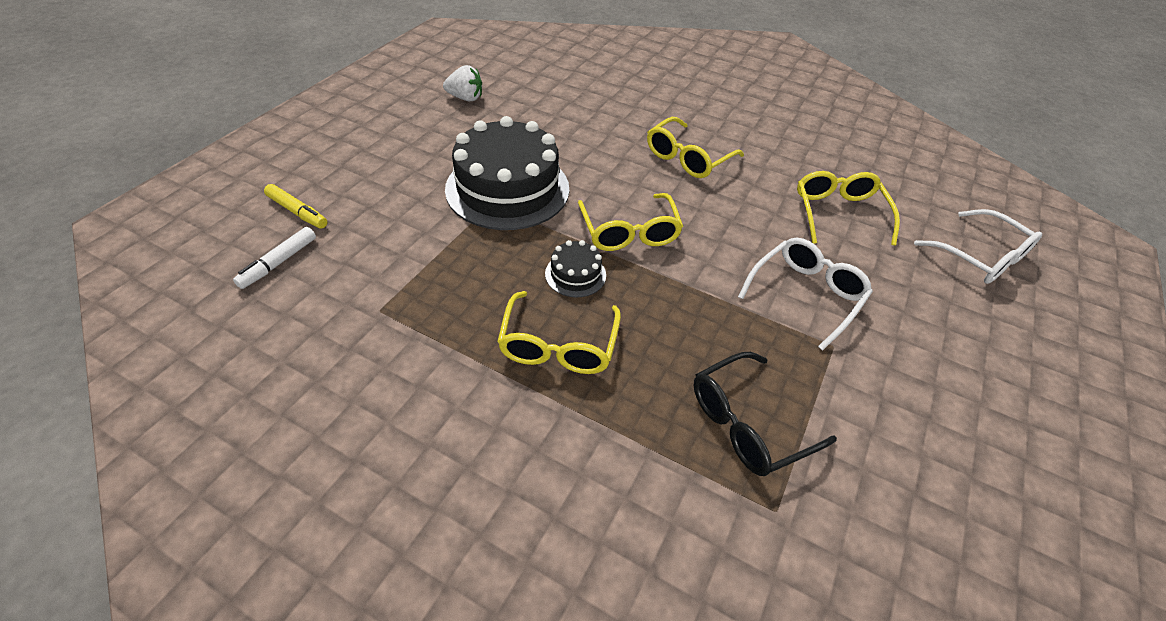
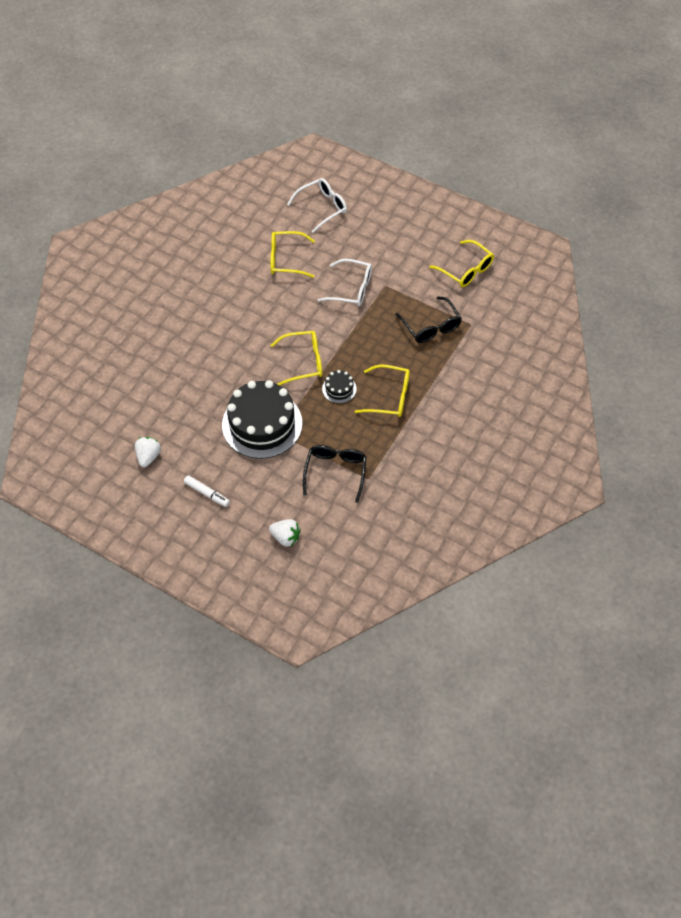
camera: 85 degrees left, 10 degrees up
white marker [233,227,316,289] -> white marker moved to [184,475,230,507]
yellow marker [264,184,327,229] -> white strawberry [269,519,301,546]
yellow glasses [647,117,744,178] -> yellow glasses moved to [429,240,494,287]
white glasses [738,238,873,350] -> white glasses turned 150 degrees clockwise [318,259,372,306]
none -> black glasses [303,445,367,503]

